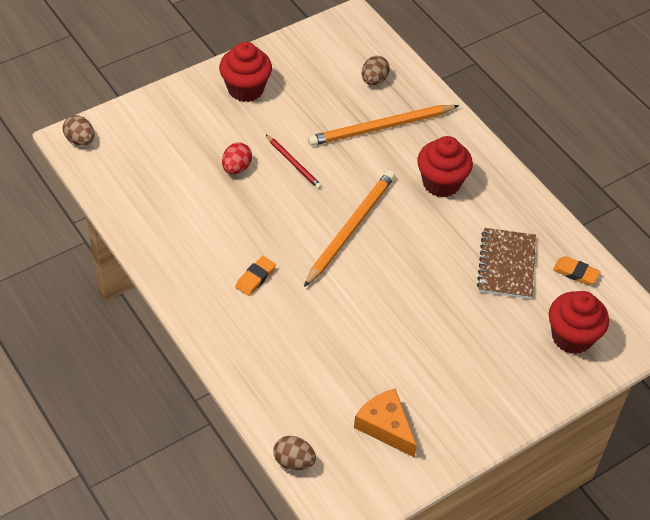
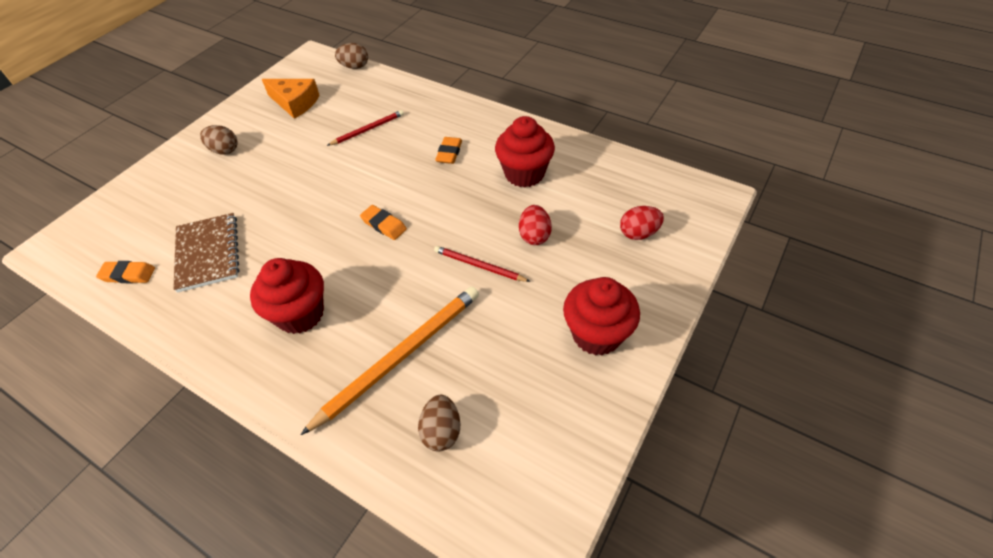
camera: 160 degrees right, 0 degrees up
brown egg [63,115,94,146] -> brown egg moved to [200,125,238,155]
orange pencil [304,170,395,287] -> orange eraser [360,205,407,240]
red cupcake [549,291,609,354] -> red cupcake moved to [495,116,555,187]
none -> red pencil [327,110,404,146]
none -> red egg [620,206,664,240]

